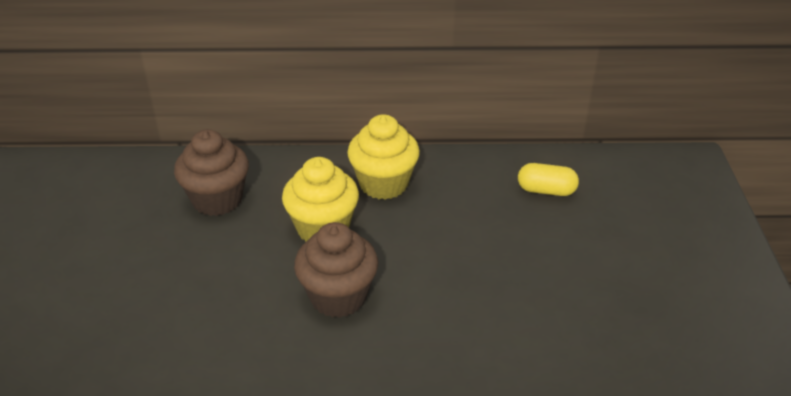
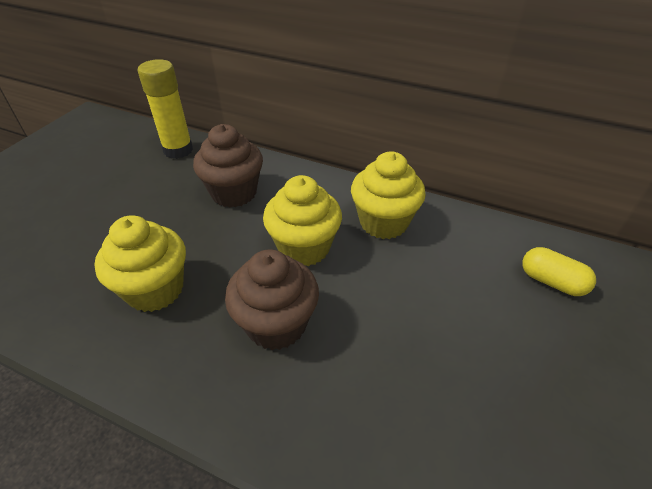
camera: 25 degrees right, 5 degrees up
none -> yellow cupcake [95,215,186,312]
none -> yellow glue stick [138,59,193,159]

